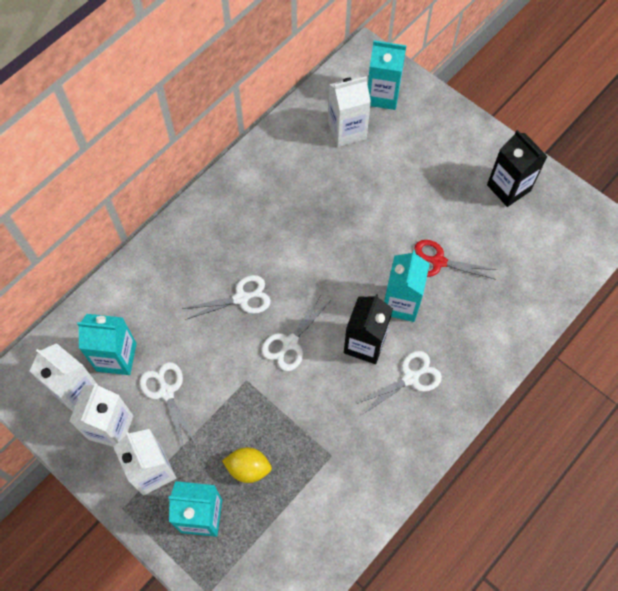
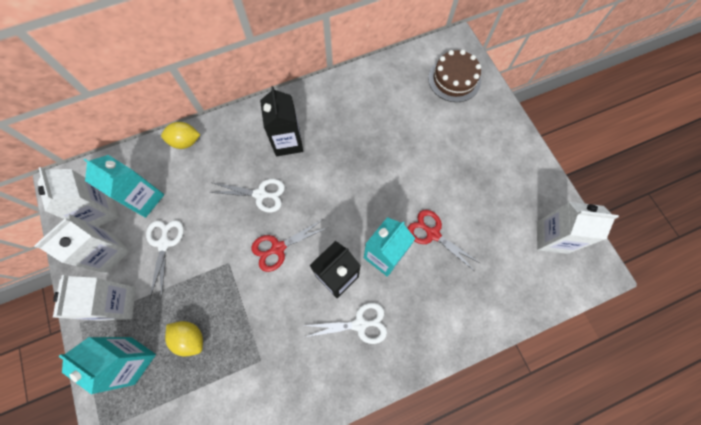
camera: 25 degrees right, 5 degrees up
white scissors [261,295,330,371] -> red scissors [251,219,326,272]
white carton [328,76,371,147] -> white carton moved to [537,202,619,254]
turquoise carton [368,40,406,110] -> brown cake [428,50,481,102]
black carton [487,130,548,207] -> black carton moved to [260,86,303,157]
none -> yellow lemon [161,122,200,149]

